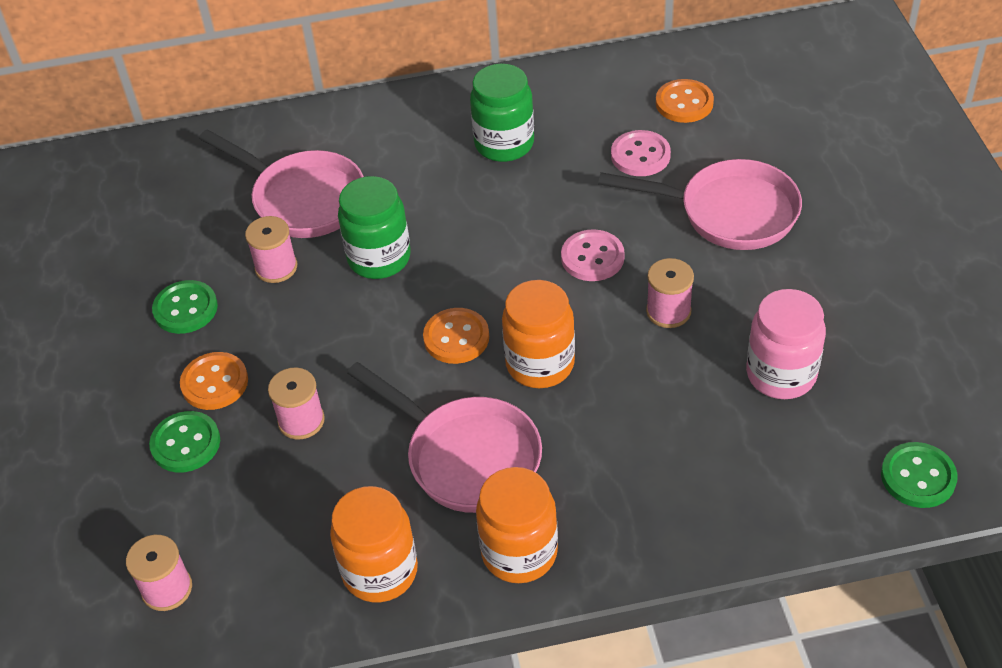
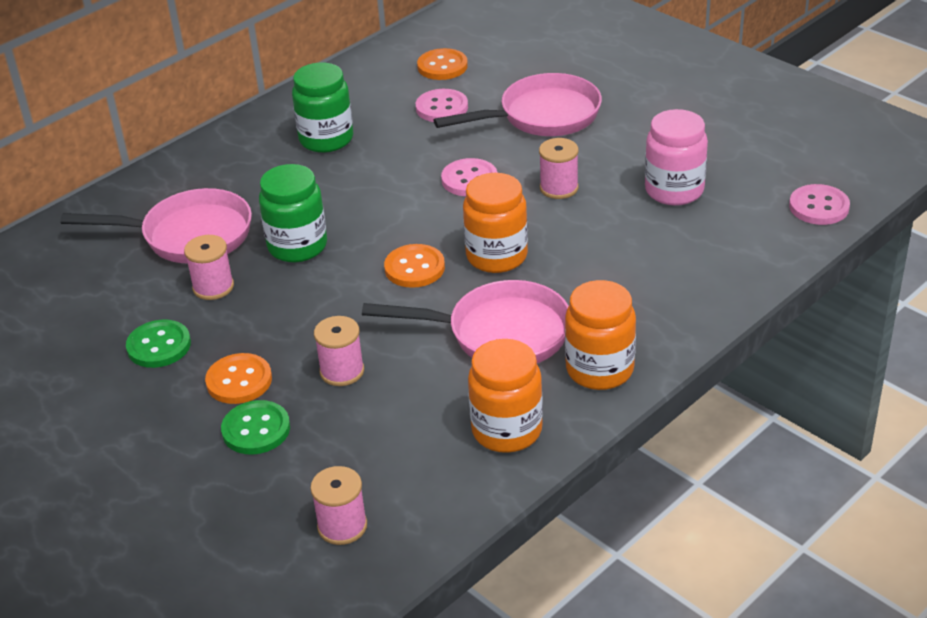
camera: 35 degrees left, 10 degrees down
green button [881,442,958,508] -> pink button [789,184,850,225]

